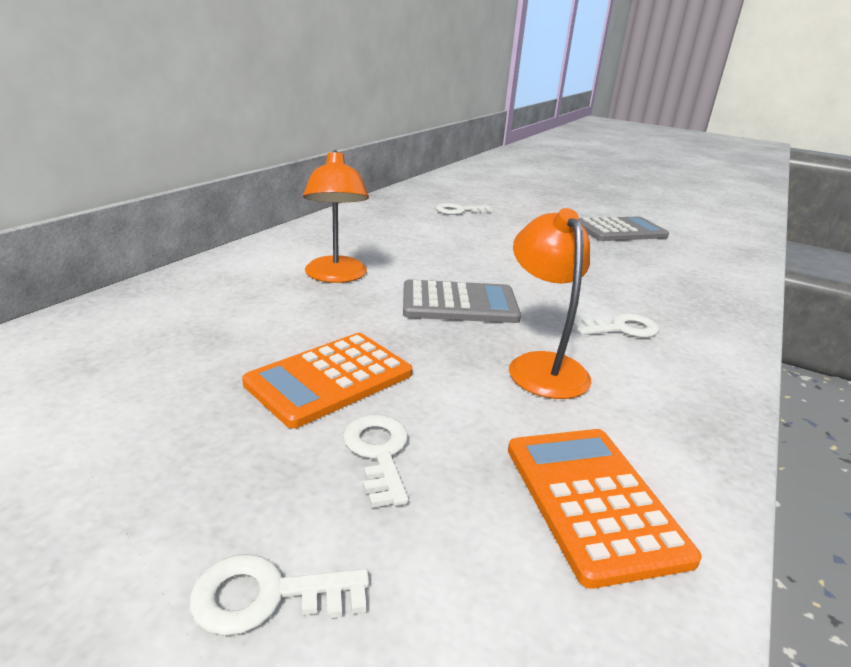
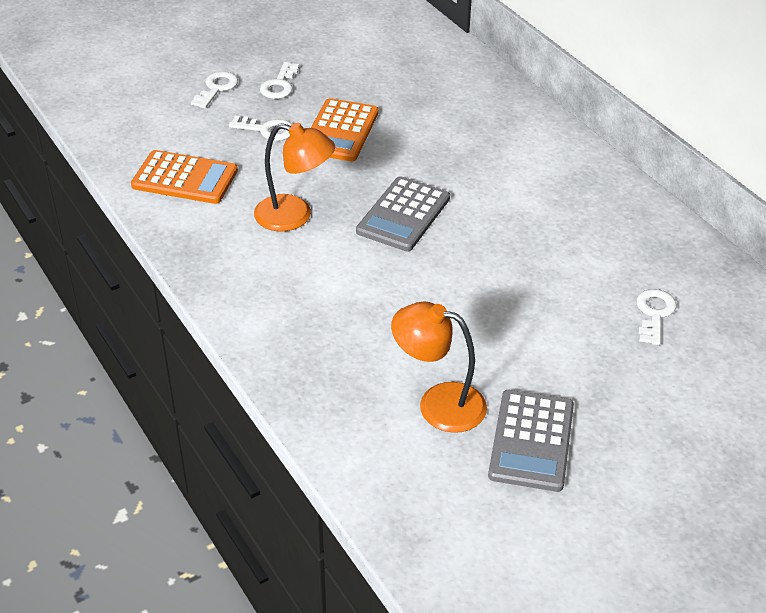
camera: 120 degrees right, 15 degrees up
orange calculator [242,333,412,428] -> orange calculator turned 150 degrees counterclockwise [311,98,379,161]
orange lamp [303,150,369,283] -> orange lamp moved to [391,301,487,433]
white key [573,313,659,338] -> white key moved to [260,62,299,99]

